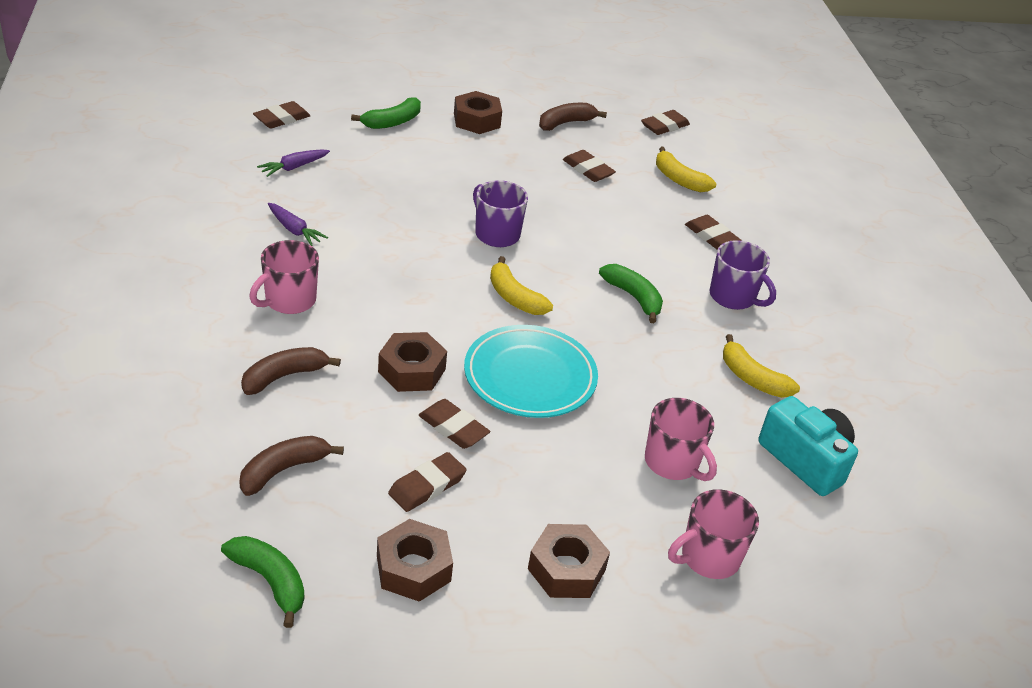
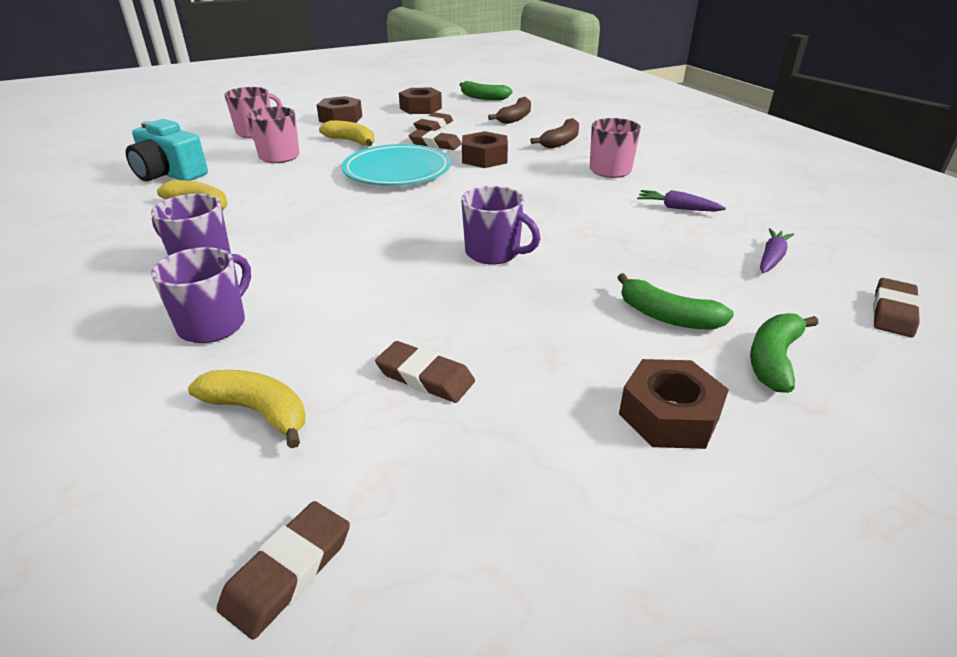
camera: 165 degrees right, 5 degrees down
yellow banana [490,256,553,315] -> yellow banana moved to [319,120,374,146]
brown banana [539,103,607,131] -> none
green banana [599,264,663,323] -> green banana moved to [617,273,734,330]
brown eraser [685,215,742,249] -> purple mug [151,247,251,343]

